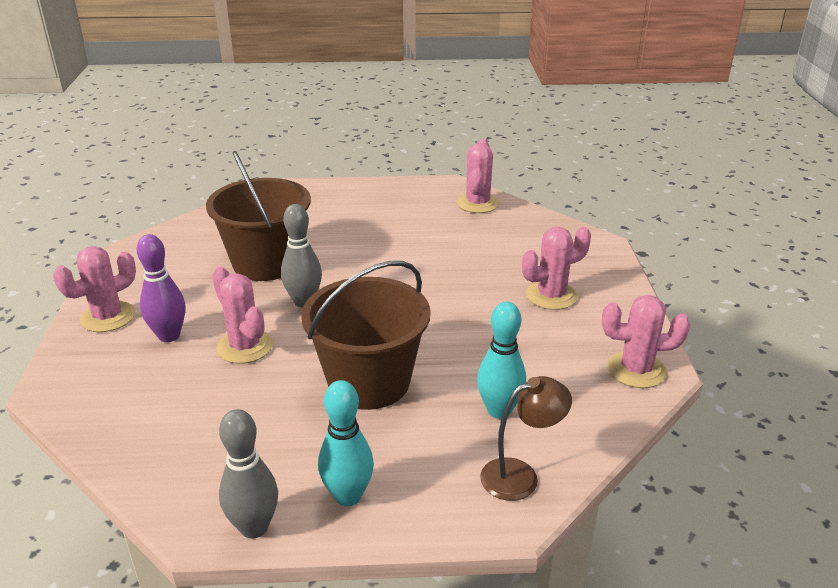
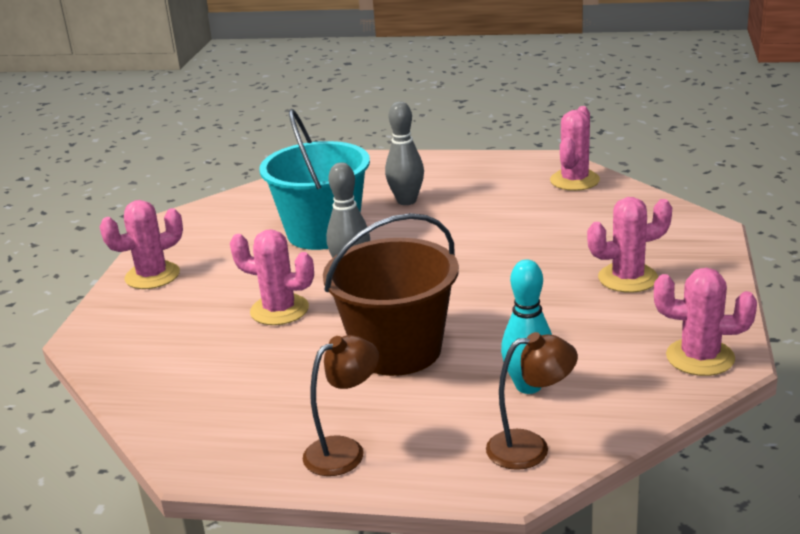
camera: 15 degrees right, 5 degrees down
purple bowling pin [137,234,186,342] -> none
brown bucket [206,151,311,281] -> turquoise bucket [259,109,370,250]
pink cactus [212,267,273,364] -> pink cactus turned 45 degrees counterclockwise [230,229,314,325]
grey bowling pin [219,409,278,539] -> grey bowling pin moved to [385,101,424,205]
turquoise bowling pin [318,380,374,507] -> brown lamp [303,335,379,476]

